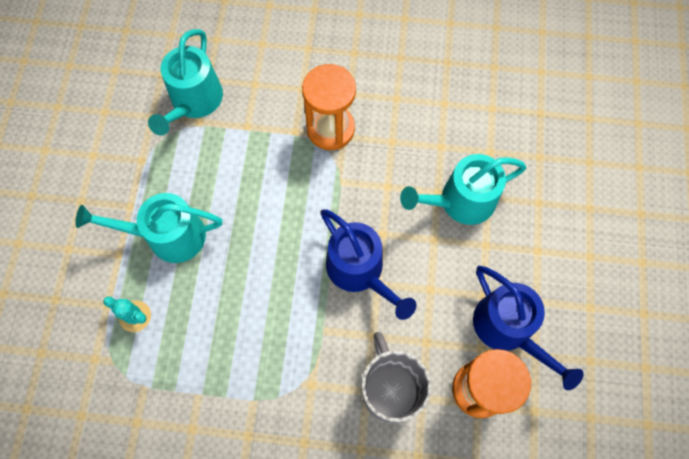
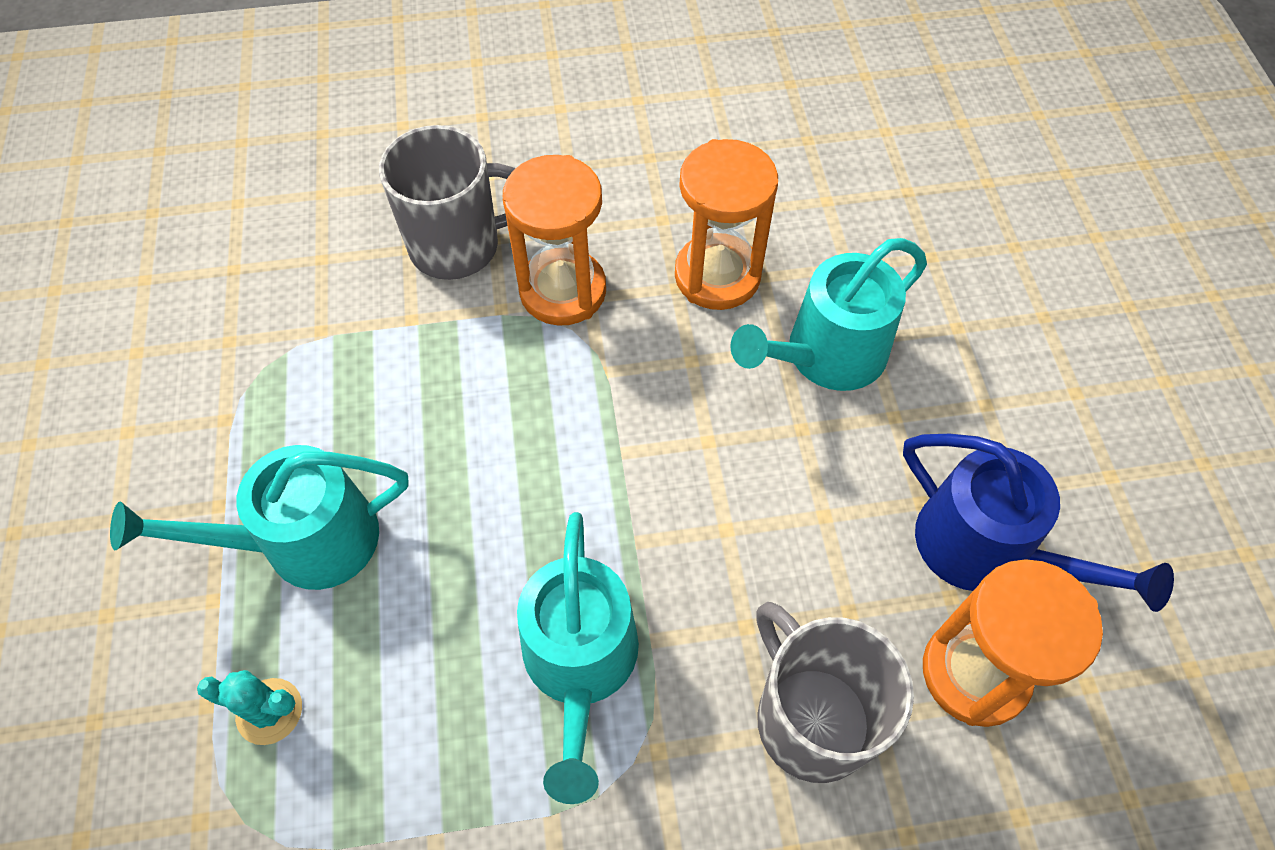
camera: 15 degrees left, 10 degrees down
turquoise watering can [148,29,223,136] -> turquoise watering can moved to [517,512,639,804]
blue watering can [320,209,416,320] -> none
none -> grey mug [379,125,516,280]
none -> orange hourglass [675,139,778,310]

